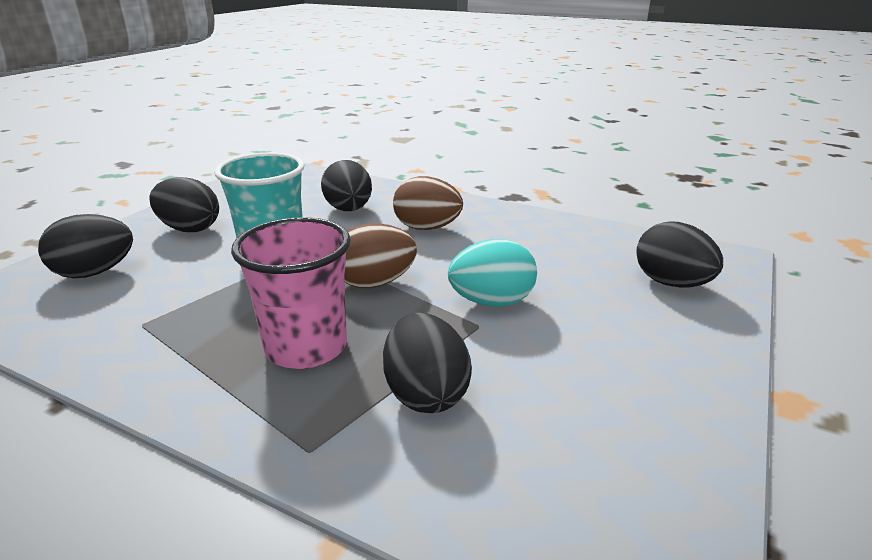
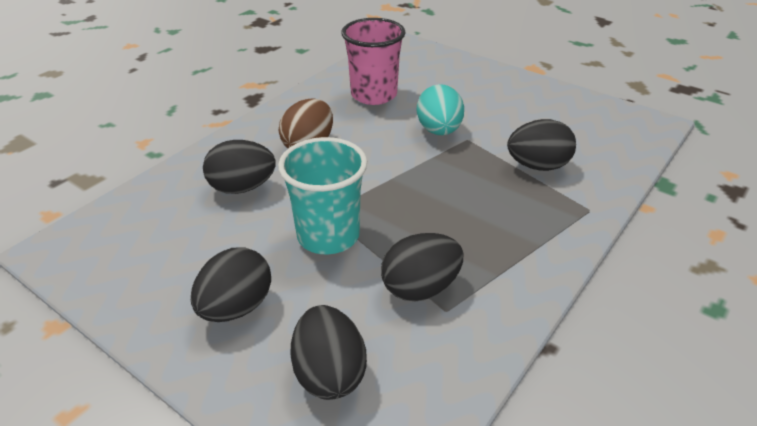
camera: 80 degrees left, 10 degrees up
pink cup [231,217,351,369] -> pink cup moved to [341,18,406,105]
brown egg [344,223,417,288] -> none
black egg [636,222,723,288] -> black egg moved to [381,233,463,302]

